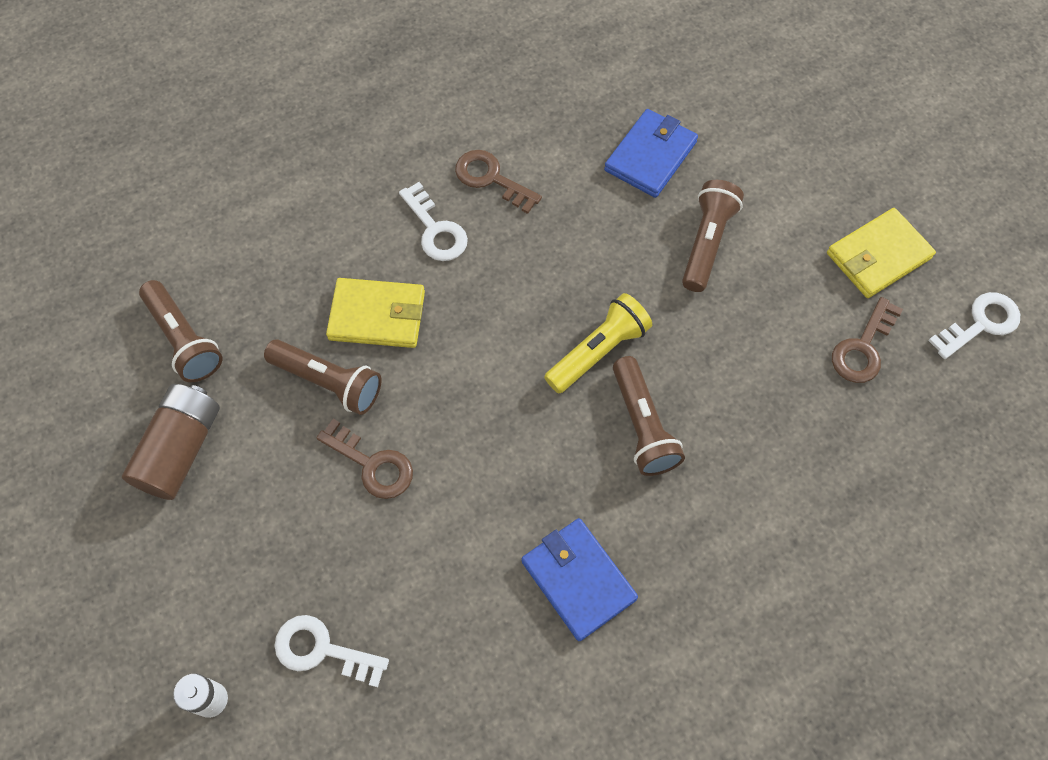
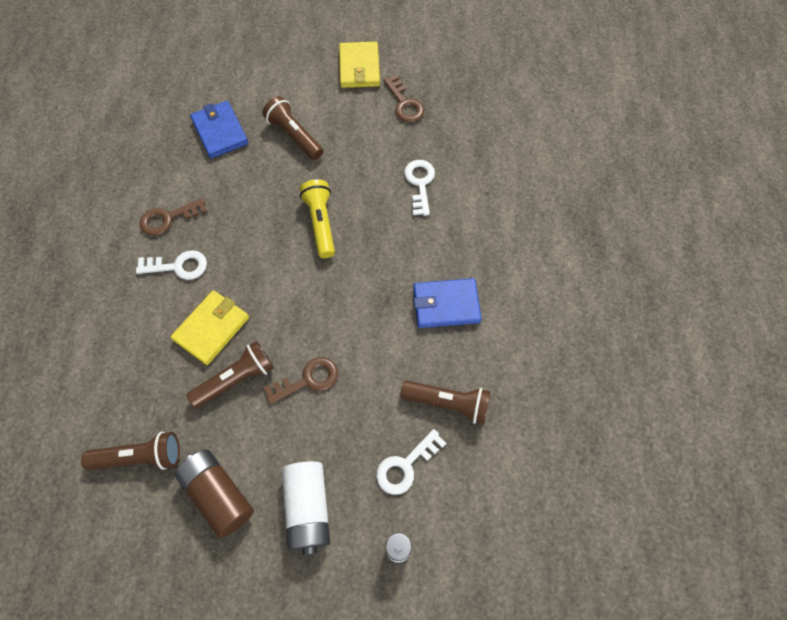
camera: 60 degrees left, 0 degrees up
brown flashlight [613,356,685,476] -> brown flashlight moved to [401,381,491,424]
white key [928,292,1020,359] -> white key moved to [404,160,435,216]
none -> white battery [282,461,330,555]

